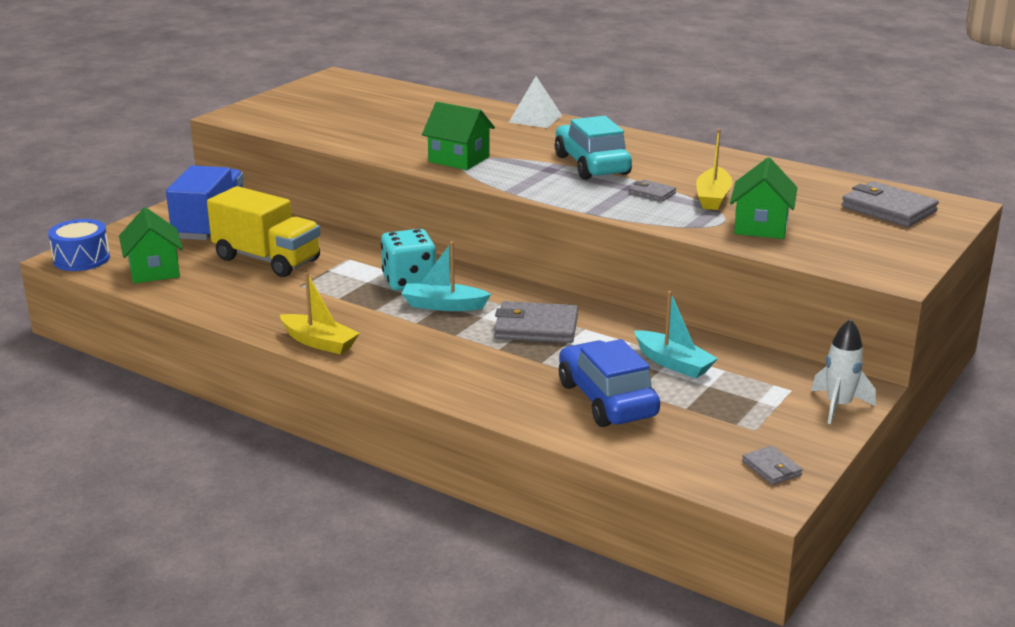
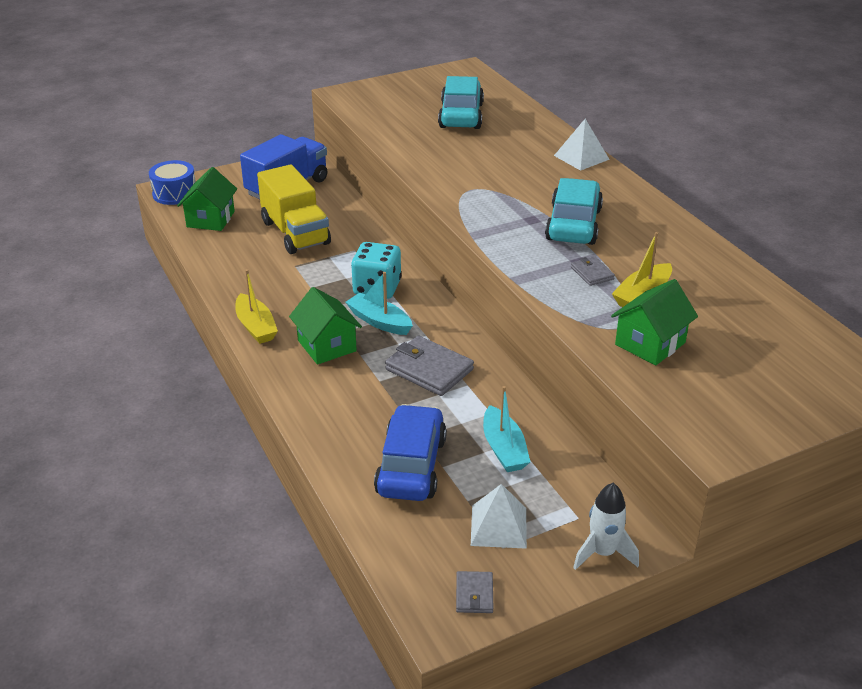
camera: 30 degrees right, 10 degrees up
green house [422,102,495,170] -> green house moved to [289,287,362,365]
grey wallet [842,181,939,227] -> none
none -> turquoise car [438,76,484,129]
none -> white pyramid [471,484,527,549]

